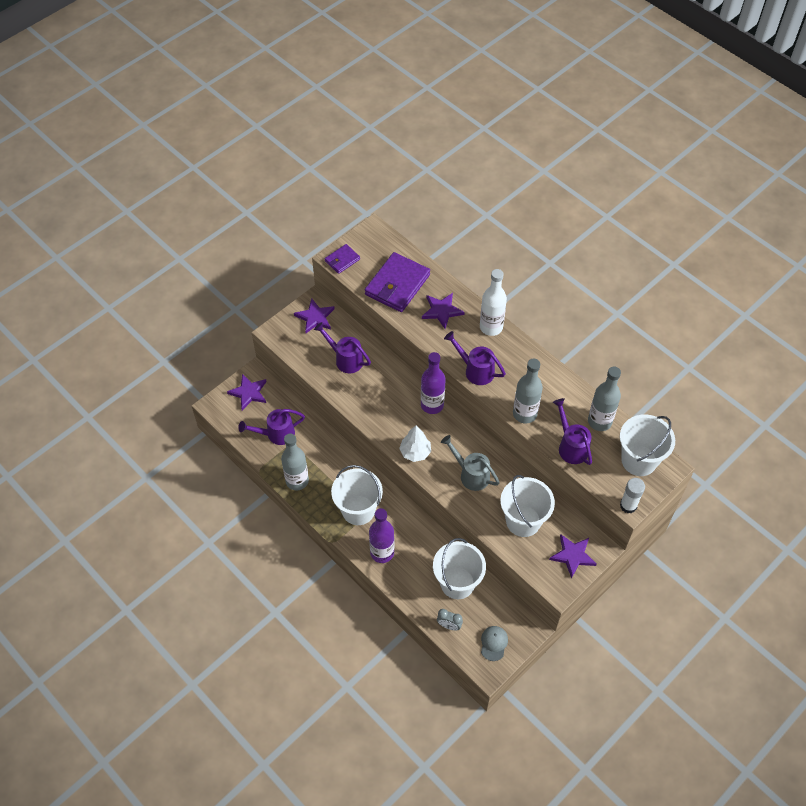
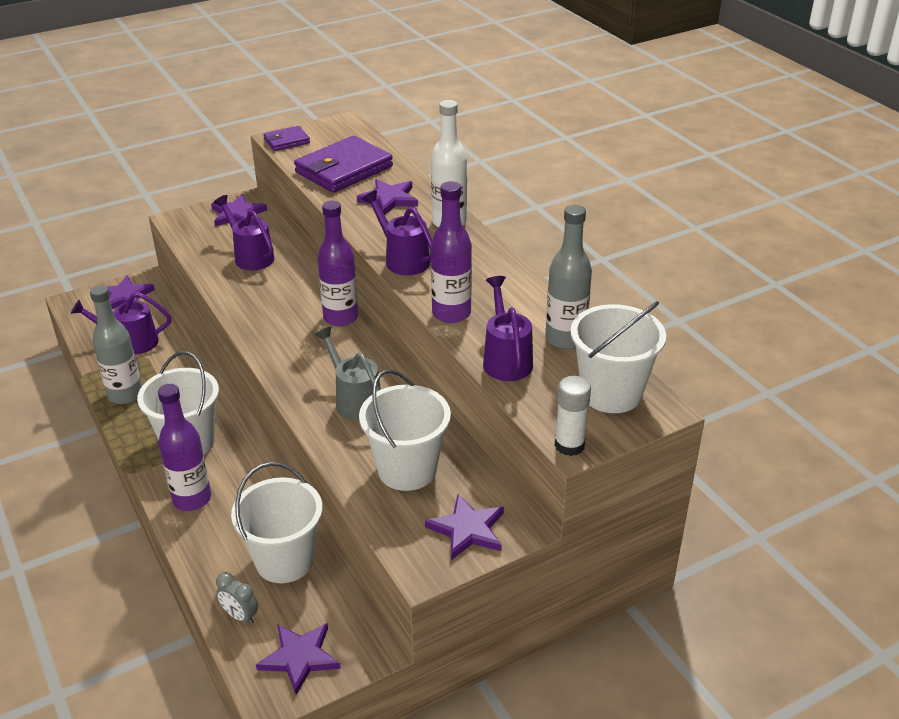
camera: 15 degrees right, 20 degrees down
white tree [399,425,431,462] -> none
grey cap [481,626,508,661] -> purple star [256,623,341,695]
grey bottle [513,359,543,423] -> purple bottle [431,181,472,323]

